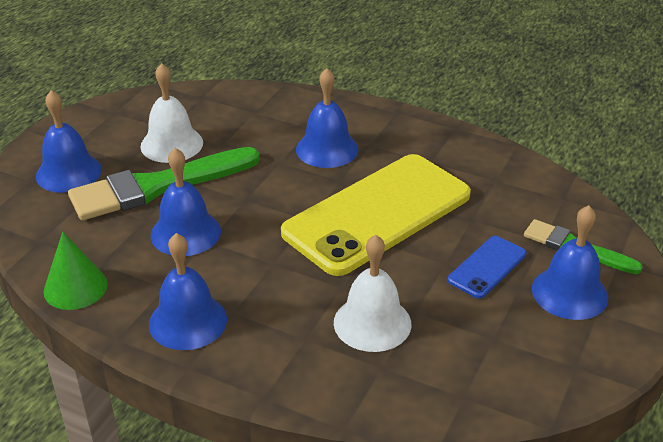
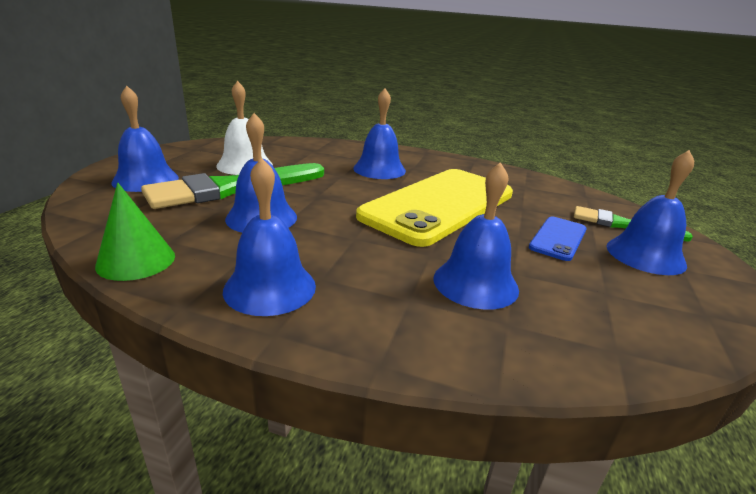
camera: 10 degrees left, 10 degrees down
white bell [334,235,411,352] -> blue bell [434,162,519,310]

